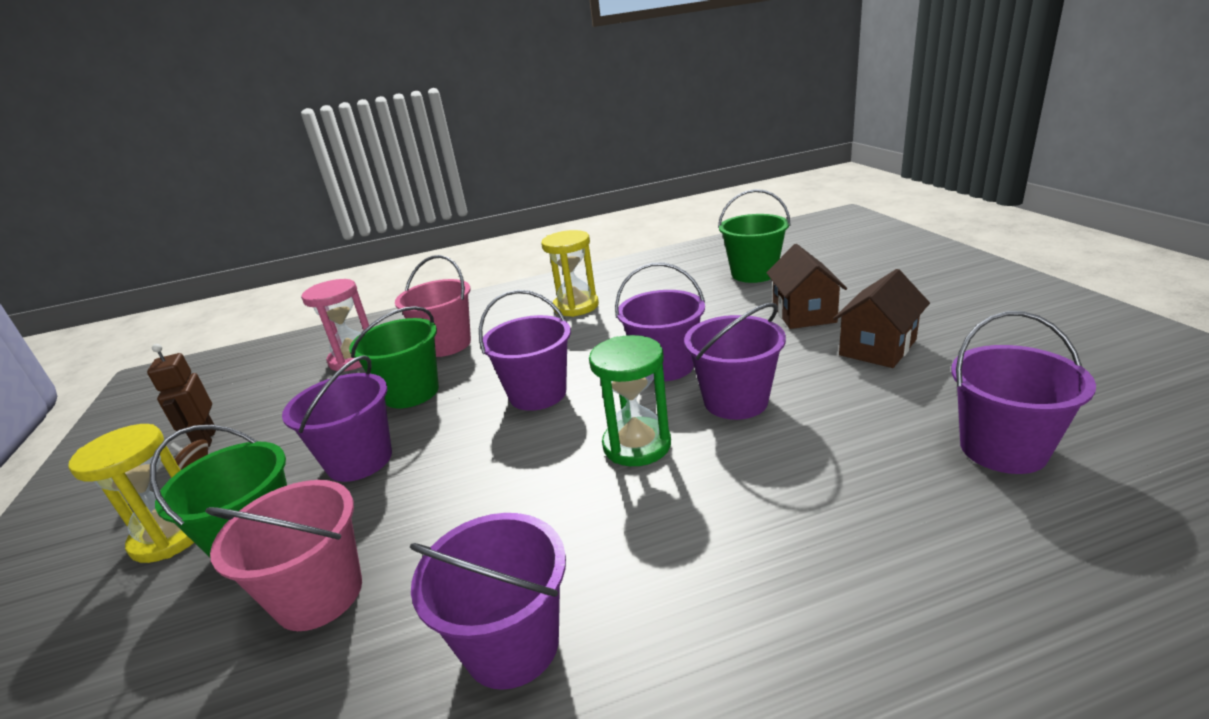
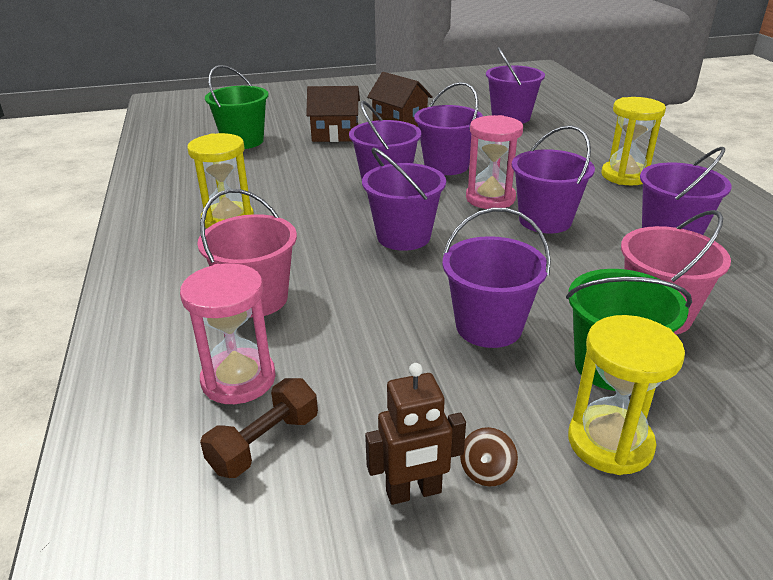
camera: 90 degrees left, 5 degrees up
green bucket [349,306,439,408] -> none
green hourglass [589,335,671,466] -> pink hourglass [466,115,523,209]
none -> brown dumbbell [200,378,318,478]
none -> purple bucket [512,125,595,234]
none -> yellow hourglass [601,97,666,185]

